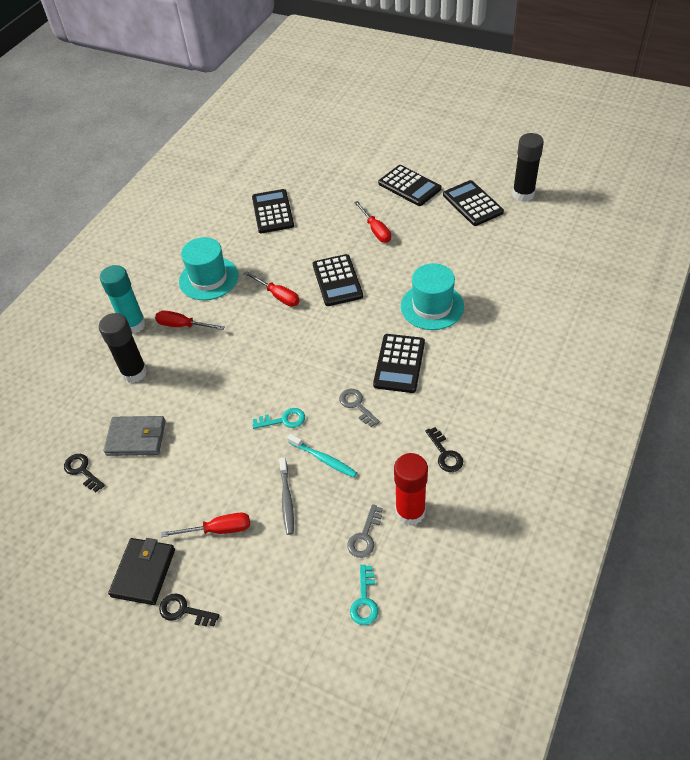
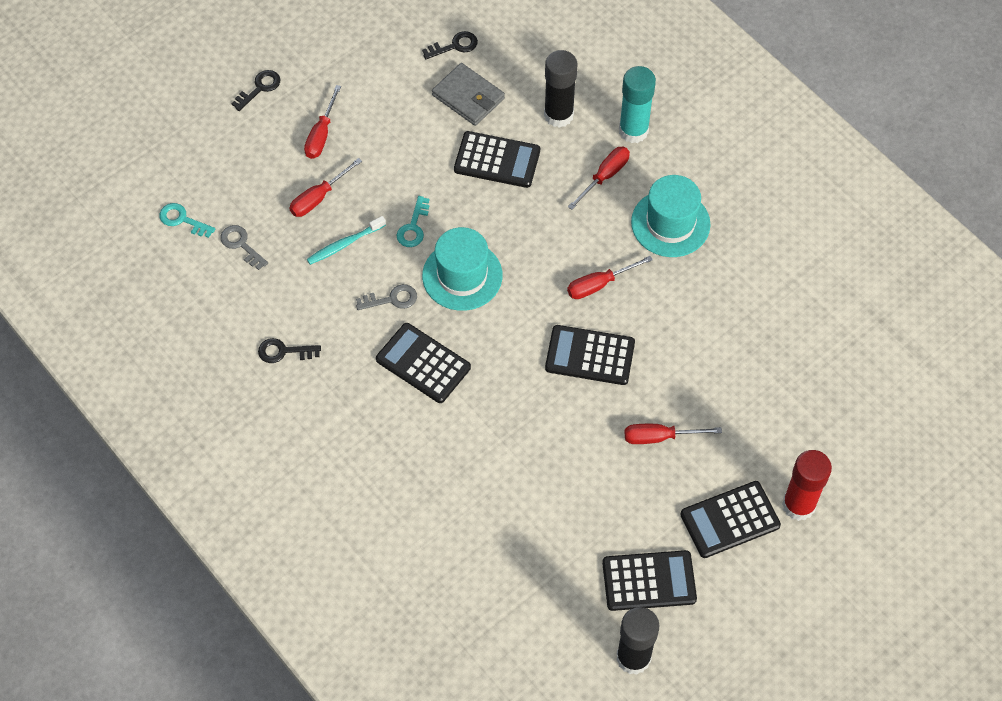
camera: 110 degrees right, 10 degrees up
grey wallet [104,416,166,456] -> grey wallet turned 75 degrees counterclockwise [432,63,505,126]
black wallet [108,538,175,605] -> none
black calculator [252,189,294,233] -> black calculator moved to [454,131,540,188]
grey toothbrush [279,457,294,535] -> red screwdriver [289,158,362,217]
red glue stick [394,453,428,526] -> red glue stick moved to [782,450,832,521]
turquoise hat [401,263,464,330] -> turquoise hat moved to [422,227,503,311]

